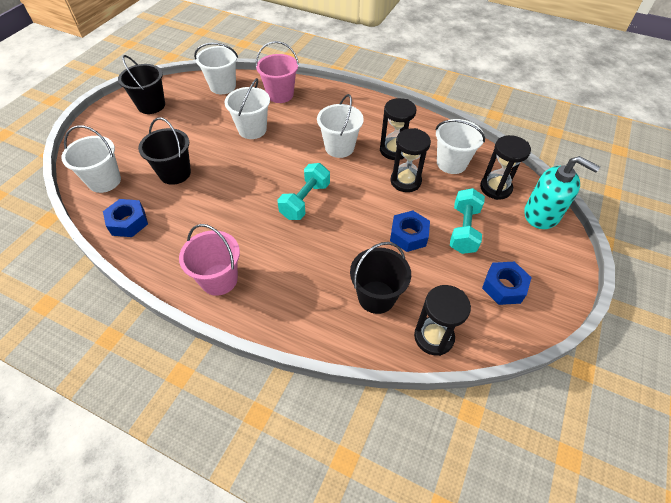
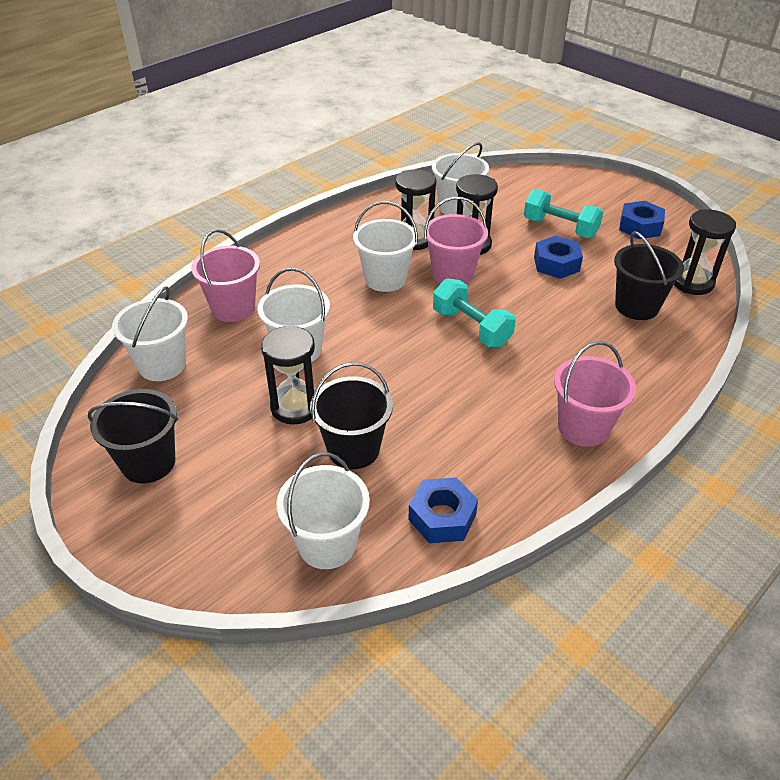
camera: 70 degrees left, 10 degrees down
black hourglass [480,135,531,200] -> black hourglass moved to [261,325,315,424]
turquoise soap dispenser [524,156,600,229] -> none
none -> pink bucket [424,197,488,284]

